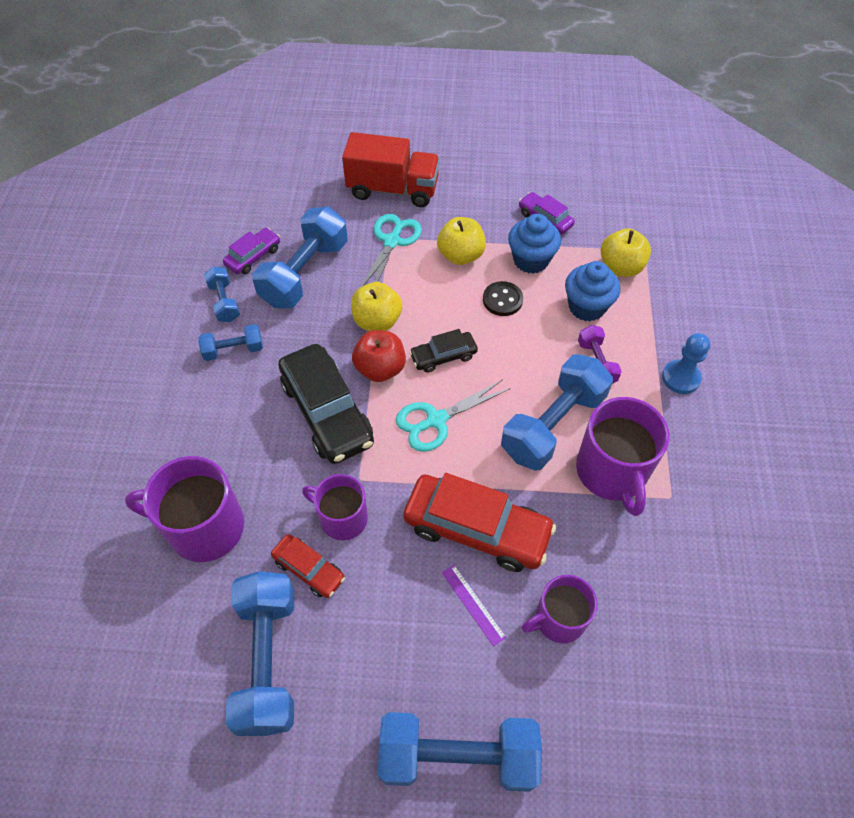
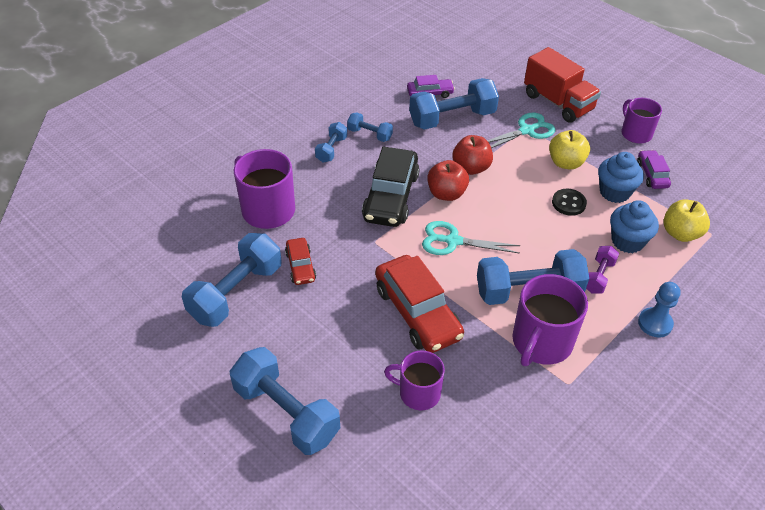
camera: 40 degrees right, 10 degrees down
blue dumbbell [204,266,240,322] -> blue dumbbell moved to [315,122,347,163]
purple mug [302,474,368,540] -> purple mug moved to [621,98,662,143]
yellow apple [351,282,402,331] -> red apple [452,135,493,175]
black car [409,329,478,373] -> none
purple ruler [442,565,507,647] -> none

